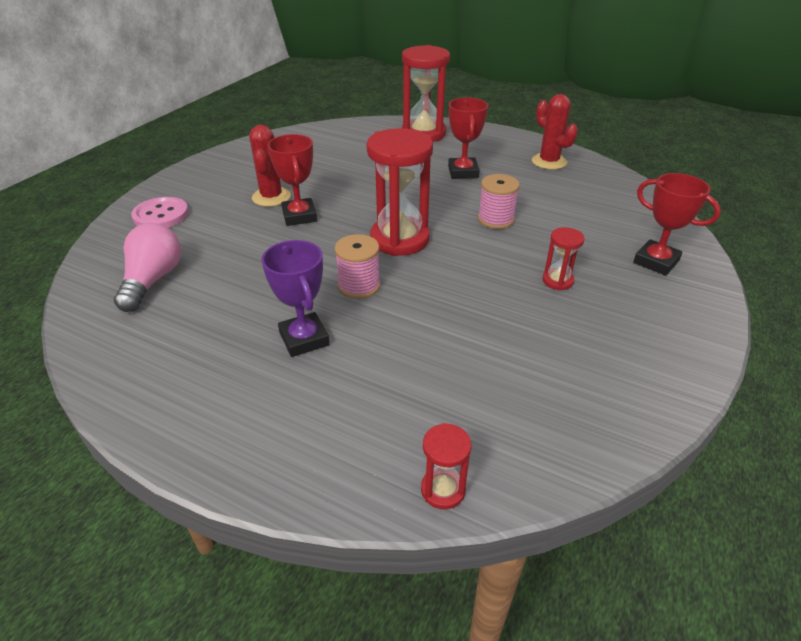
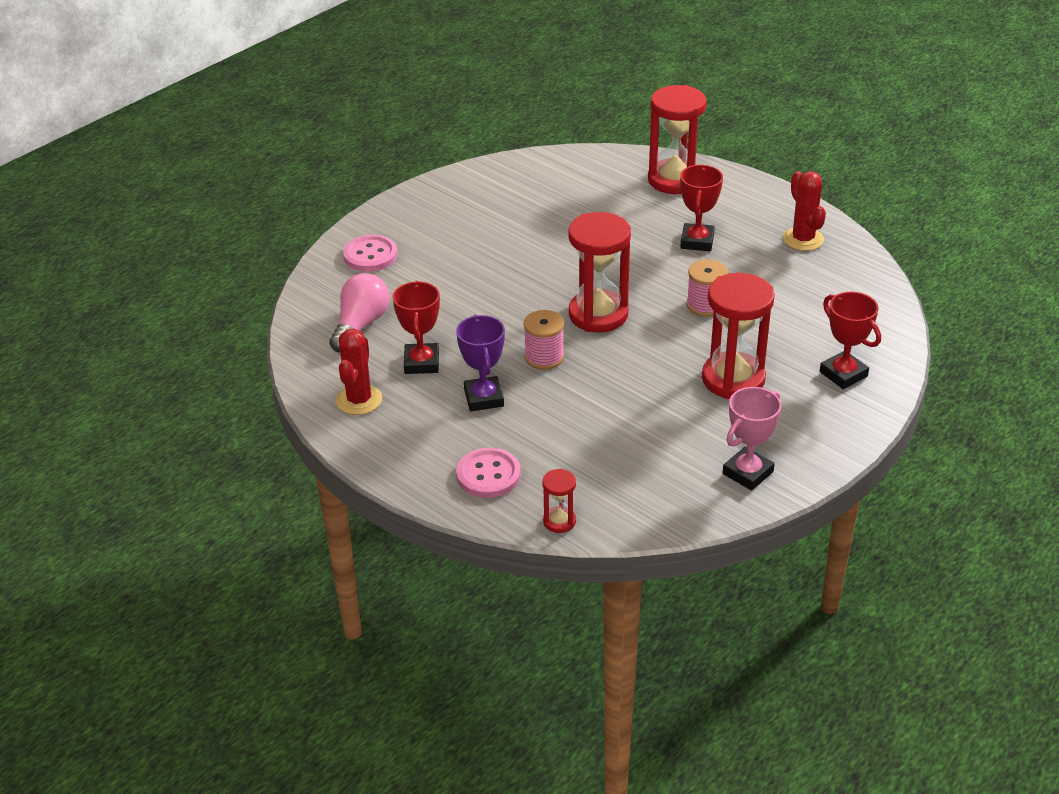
camera: 15 degrees right, 0 degrees up
red cactus [249,125,291,207] -> red cactus moved to [336,328,382,415]
red trophy [268,134,317,226] -> red trophy moved to [392,281,440,374]
red hourglass [543,227,584,291] -> red hourglass [702,273,775,399], size x2.11
none -> pink button [456,448,521,498]
none -> pink trophy [723,387,781,491]

